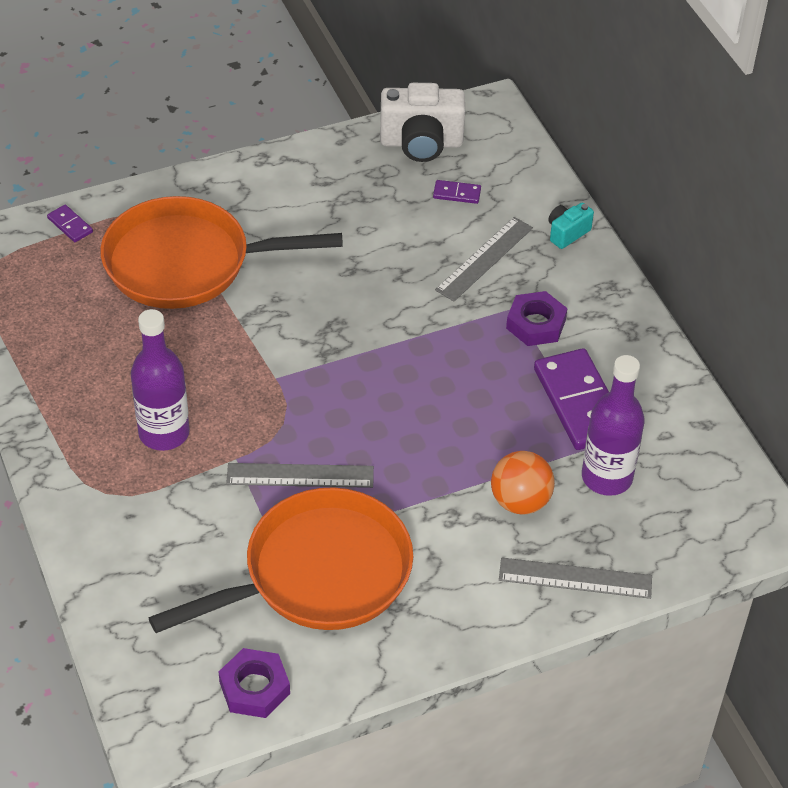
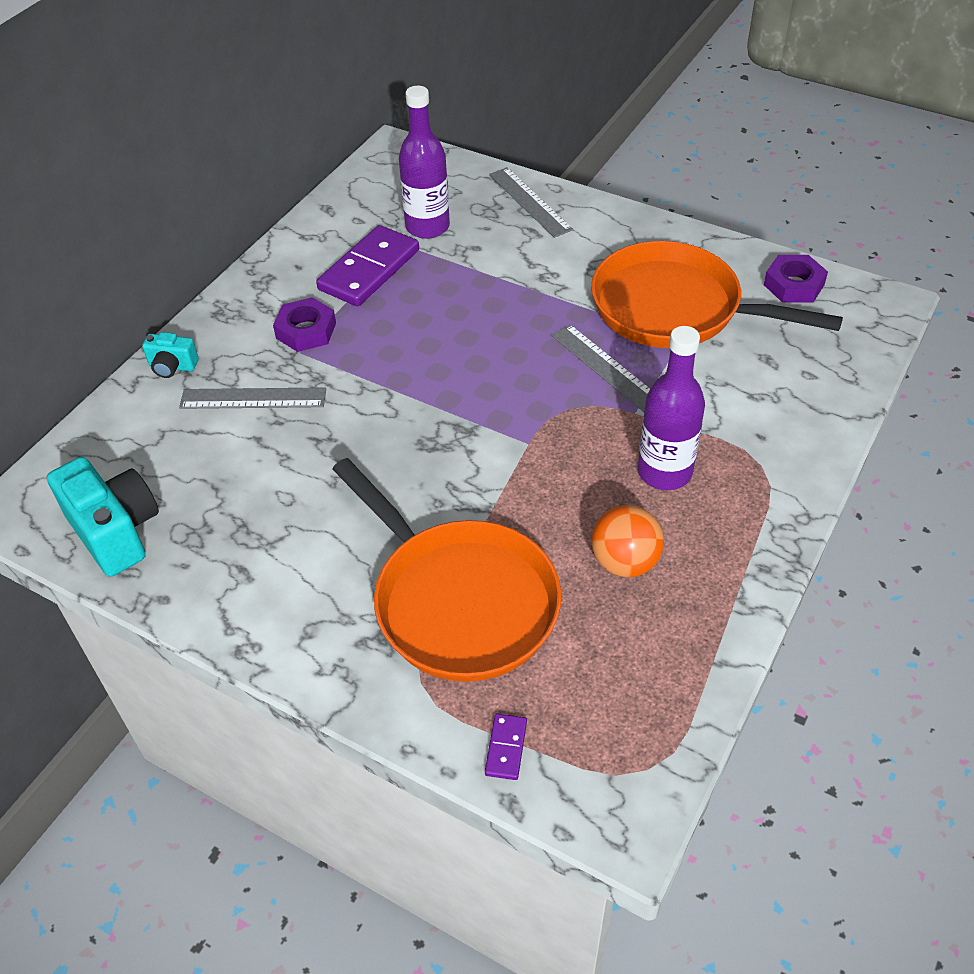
camera: 125 degrees left, 0 degrees up
white camera [380,83,465,162] -> turquoise camera [47,457,159,577]
purple domino [433,180,481,204] -> none
orange ball [491,451,555,514] -> orange ball moved to [592,505,664,577]

